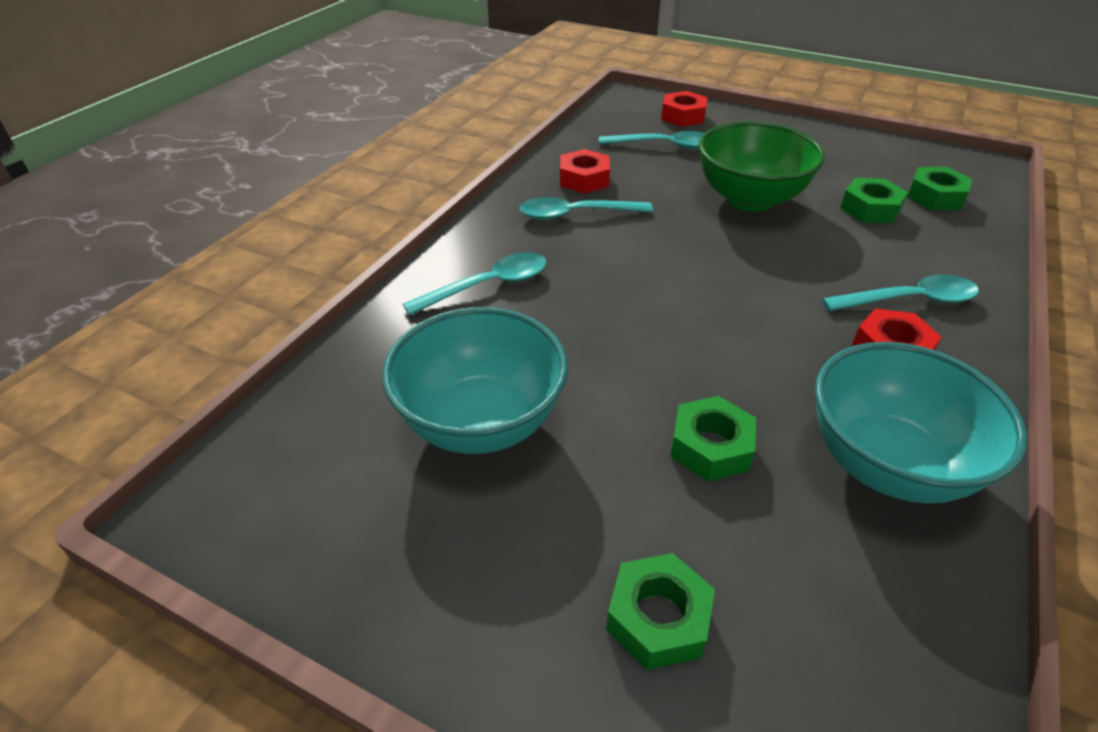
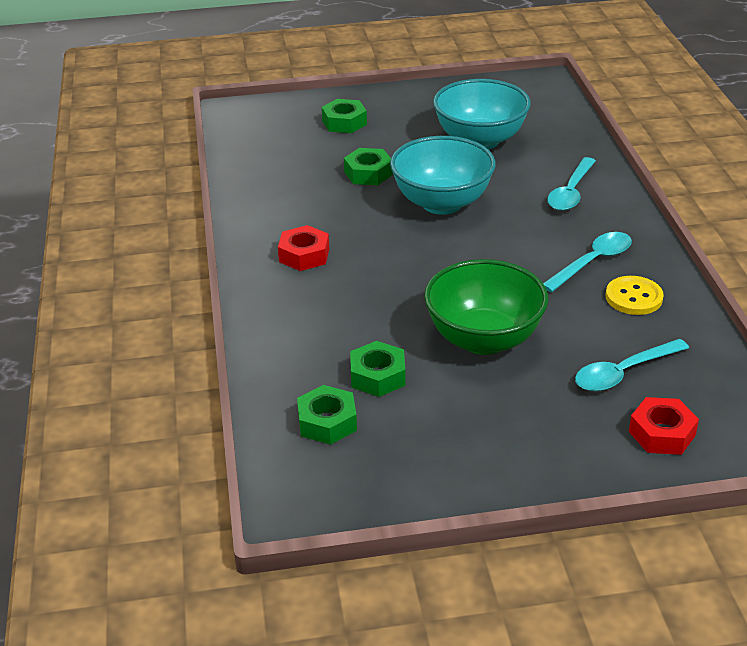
camera: 145 degrees right, 5 degrees down
red nut [560,149,610,194] -> yellow button [606,276,664,315]
turquoise bowl [815,342,1028,504] -> turquoise bowl moved to [390,136,495,215]
turquoise spoon [822,274,979,311] -> none

